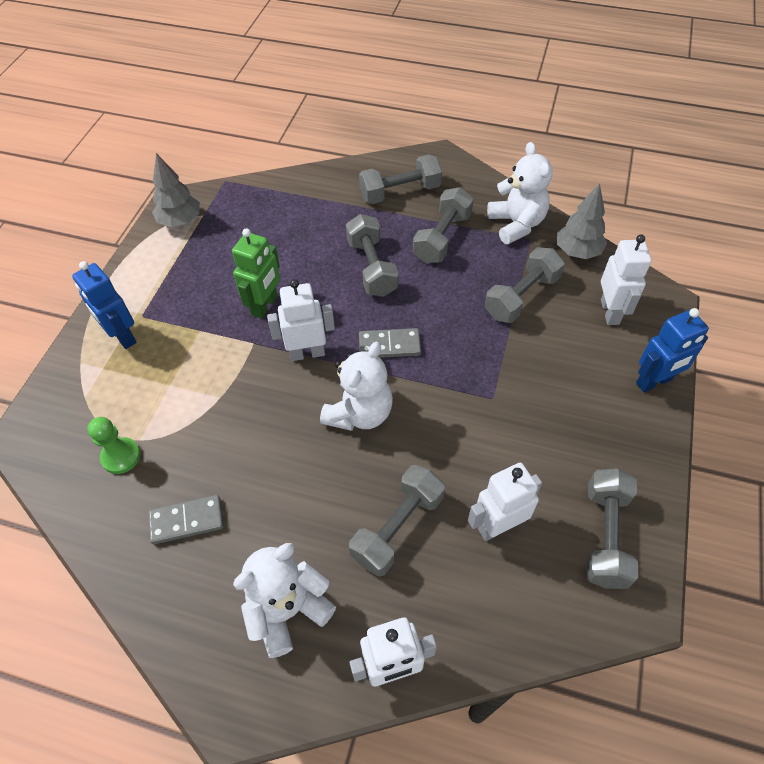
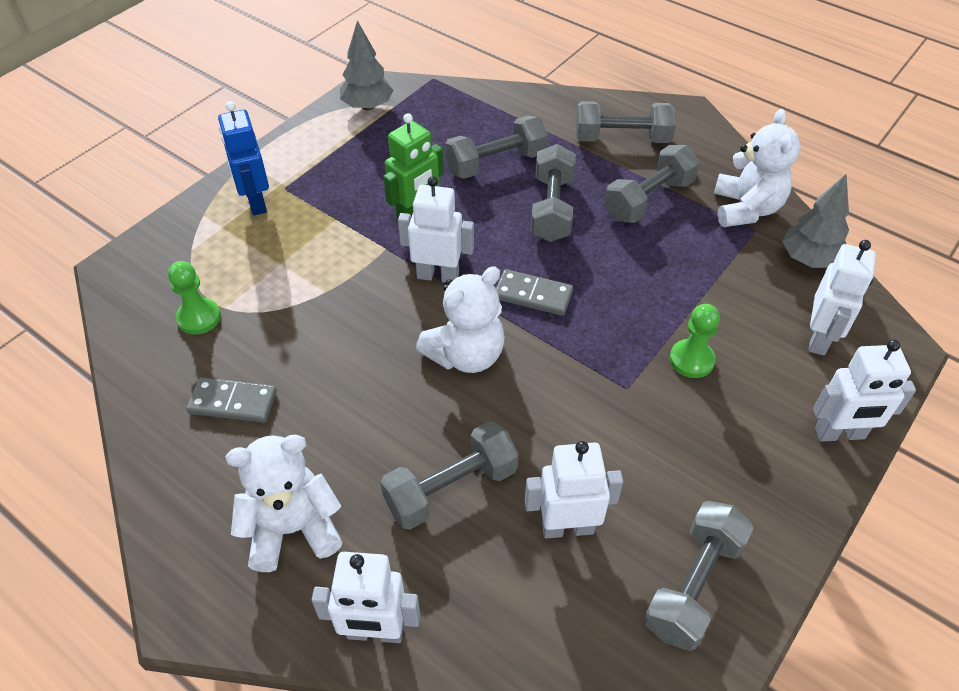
camera: 20 degrees right, 5 degrees down
grey dumbbell [485,247,565,323] -> grey dumbbell moved to [445,116,548,179]
blue robot [636,308,709,392] -> white robot [813,339,916,442]
none -> green pawn [670,304,720,378]

